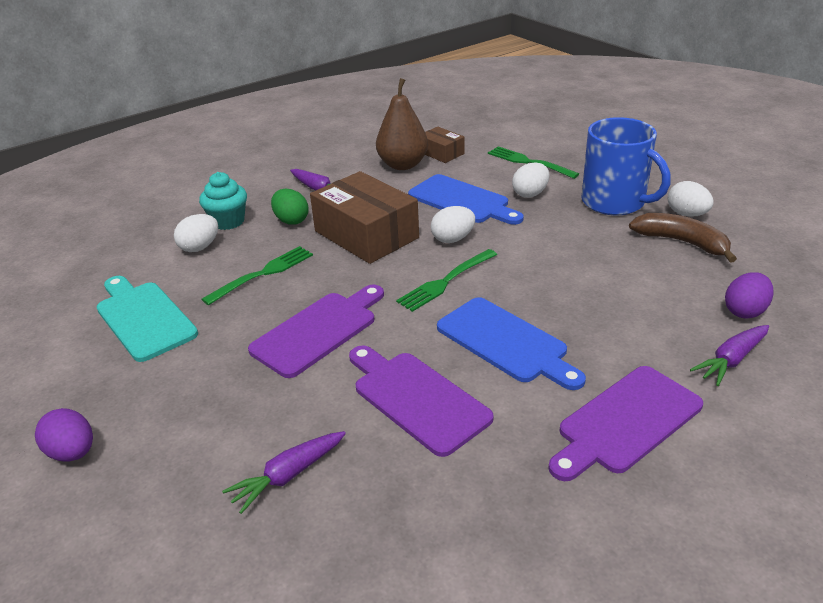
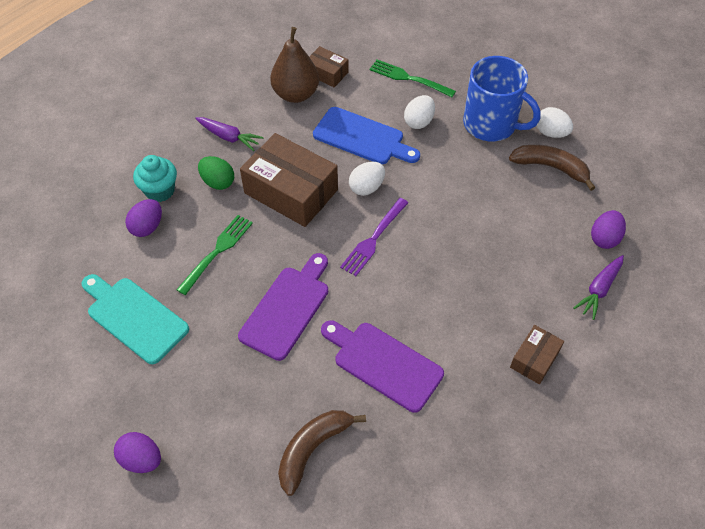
camera: 15 degrees left, 20 degrees up
white egg [174,214,218,252] -> purple egg [125,199,162,237]
purple carrot [222,431,346,514] -> brown banana [278,410,366,496]
green fork [396,249,497,312] -> purple fork [340,198,408,276]
blue cutting board [437,297,586,390] -> none
purple cutting board [548,366,703,481] -> brown box [510,325,564,384]

